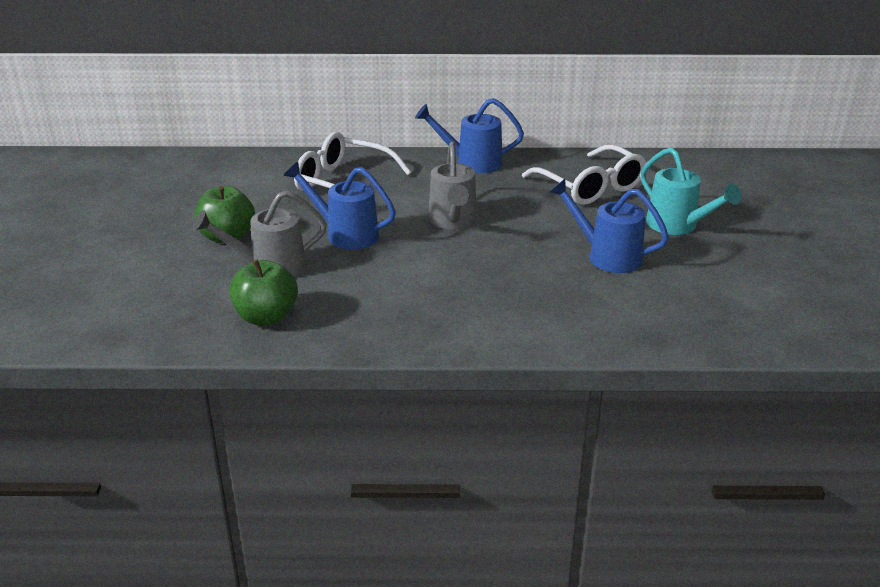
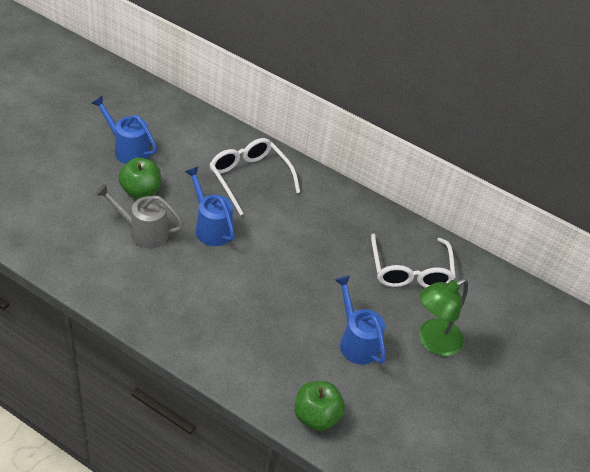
camera: 25 degrees right, 15 degrees up
green apple [230,259,298,325] -> green apple moved to [294,381,345,431]
blue watering can [415,98,524,173] -> blue watering can moved to [92,96,157,164]
grey watering can [428,142,477,230] -> none
turquoise watering can [641,147,741,235] -> green lamp [419,278,468,356]

